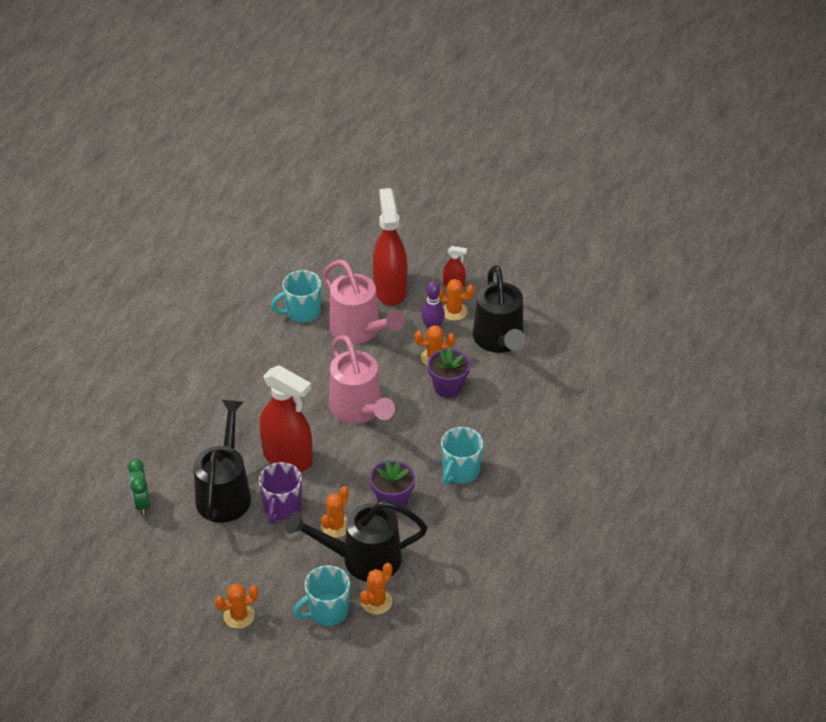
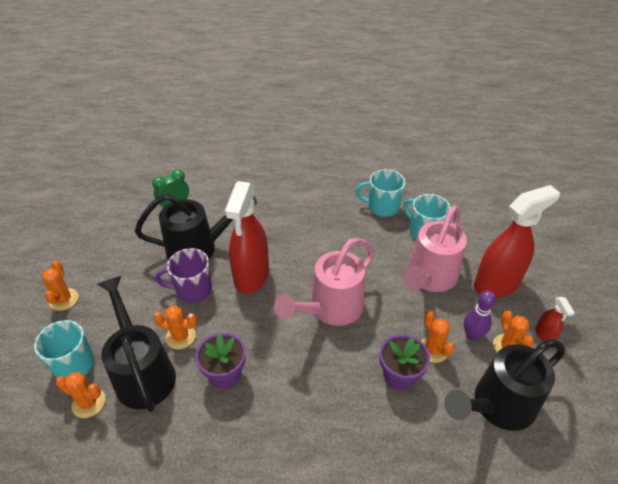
camera: 70 degrees right, 0 degrees up
orange cactus [215,583,259,629] -> orange cactus turned 45 degrees clockwise [42,260,78,311]
turquoise mug [441,427,483,485] -> turquoise mug moved to [355,169,405,217]

